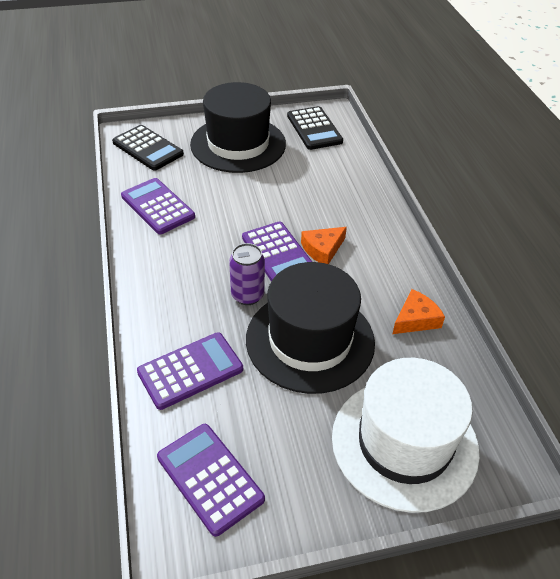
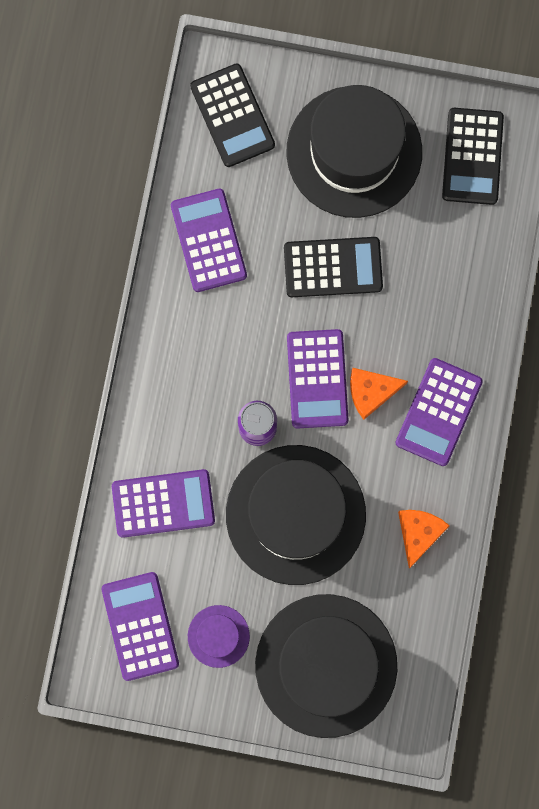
camera: 25 degrees right, 35 degrees up
white hat [332,358,480,513] -> black hat [255,594,397,738]
orange cheese [392,289,445,334] -> orange cheese turned 60 degrees counterclockwise [398,510,450,568]
none -> purple hat [188,605,250,668]
none -> black calculator [284,237,383,297]
none -> purple calculator [395,358,483,466]

